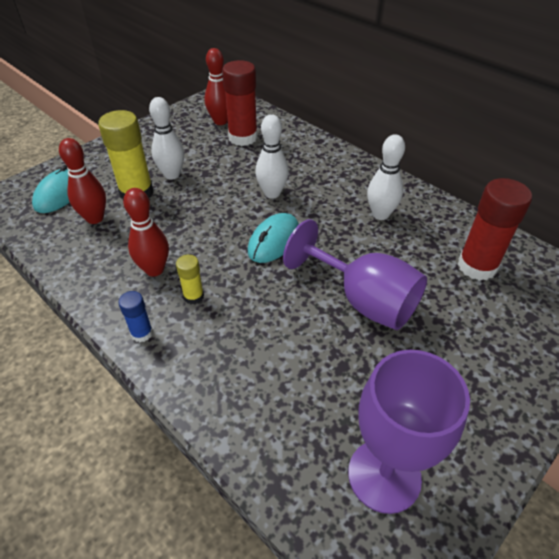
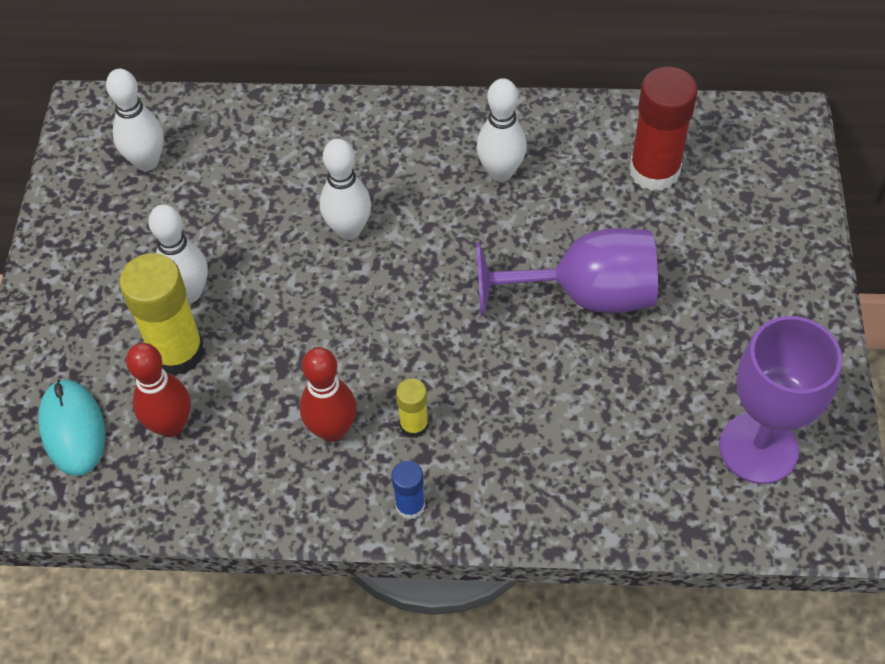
camera: 40 degrees left, 10 degrees up
red bowling pin [205,48,228,125] -> white bowling pin [106,69,164,171]
red glue stick [222,60,258,146] -> none
turquoise mouse [248,213,299,263] -> none

